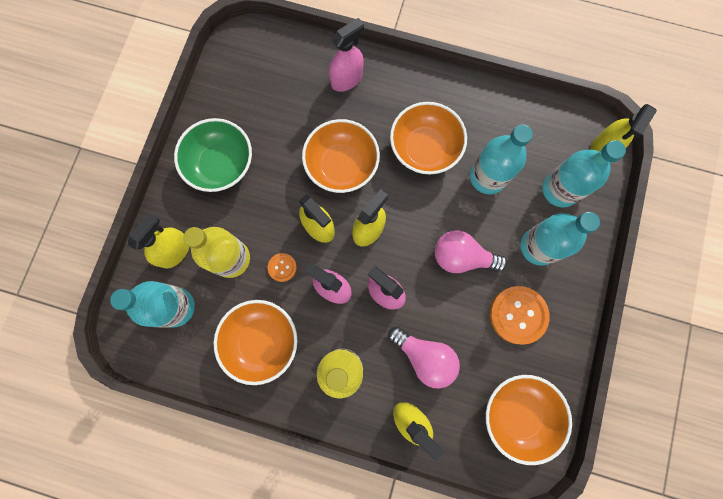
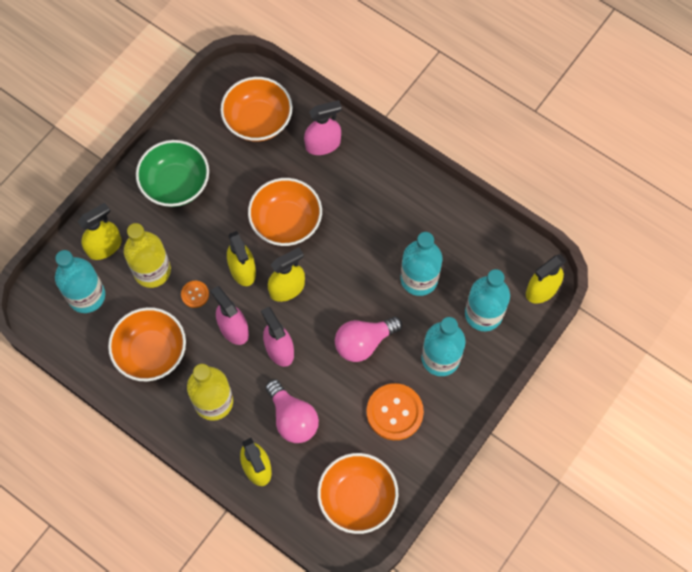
camera: 20 degrees right, 10 degrees down
orange bowl [390,102,467,175] -> orange bowl moved to [220,77,292,142]
pink light bulb [435,230,507,273] -> pink light bulb turned 60 degrees counterclockwise [335,316,402,362]

